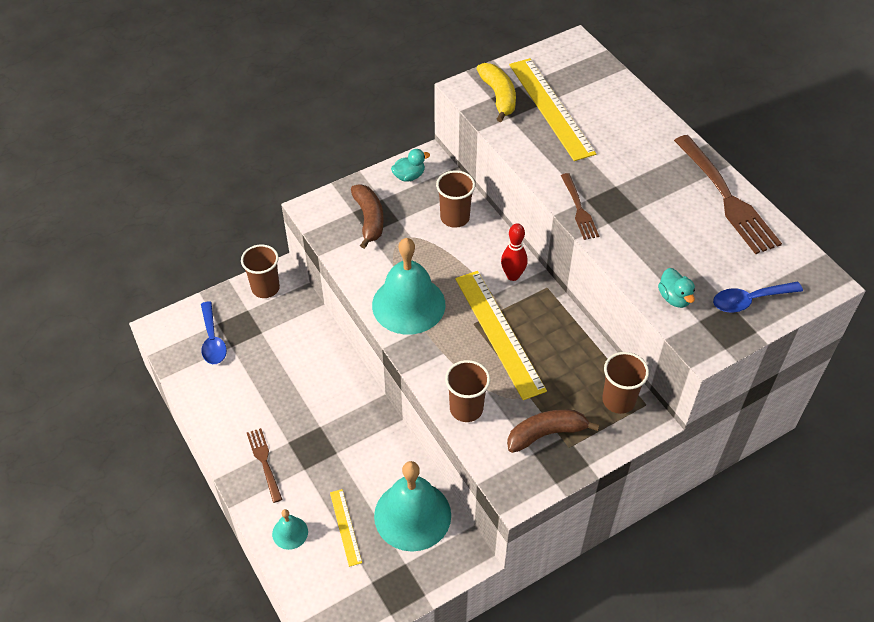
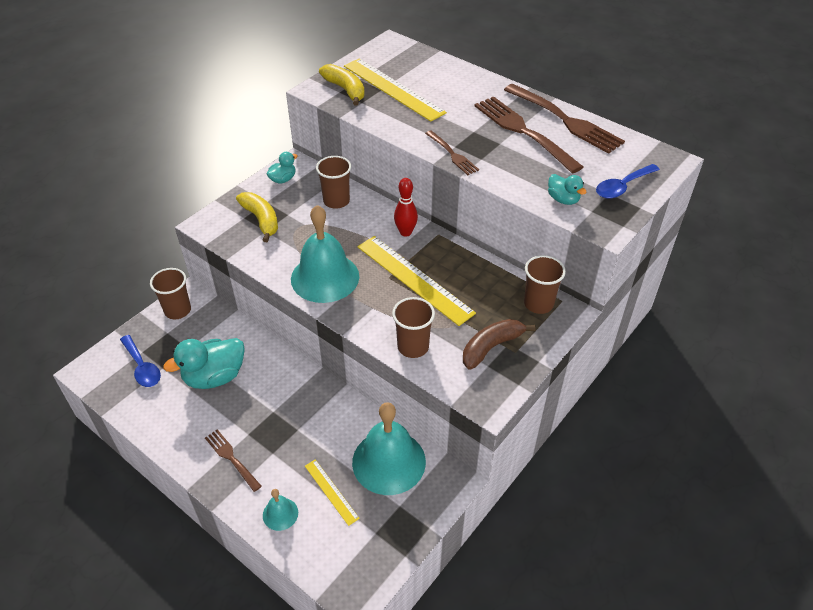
camera: 20 degrees left, 5 degrees down
brown banana [351,185,384,249] -> yellow banana [236,192,278,242]
none -> turquoise duck [163,338,245,389]
none -> brown fork [474,96,583,174]

